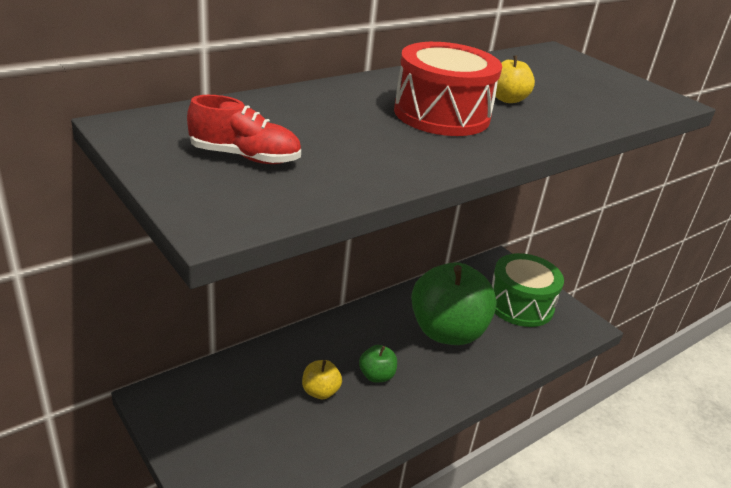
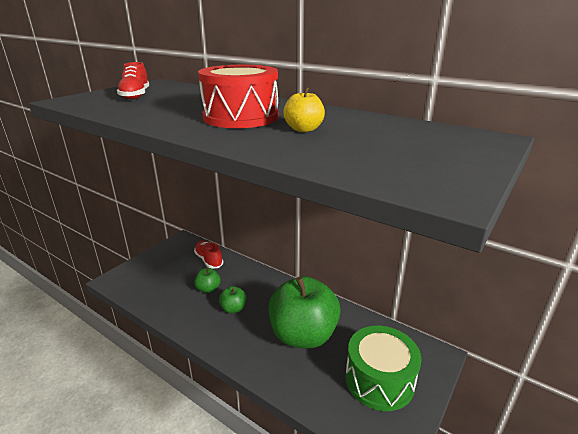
camera: 75 degrees right, 5 degrees down
yellow apple [302,360,342,399] -> green apple [194,268,221,293]
none -> red shoe [194,240,224,269]

